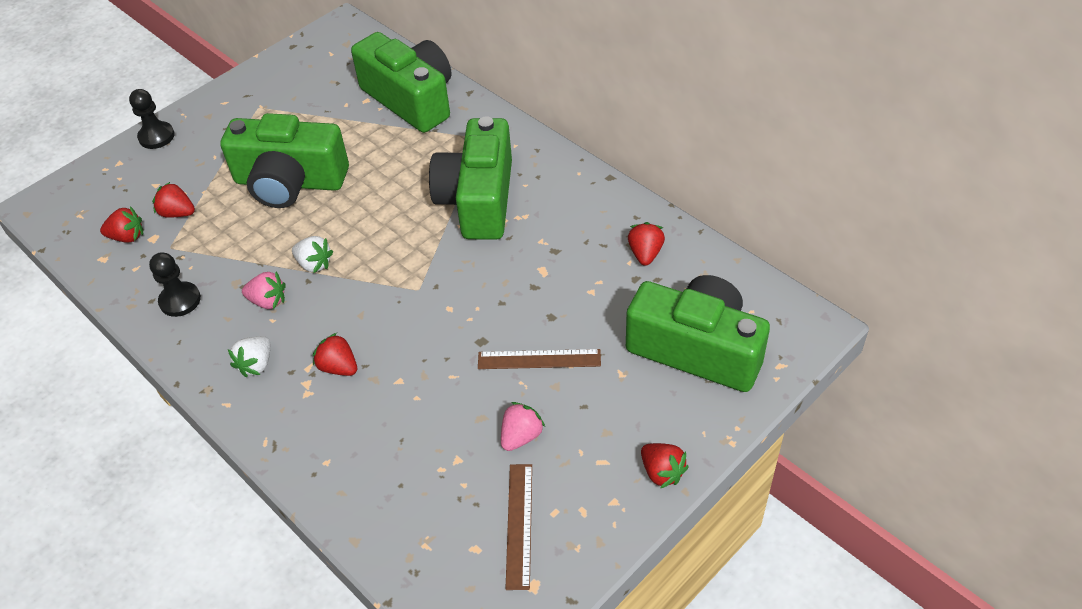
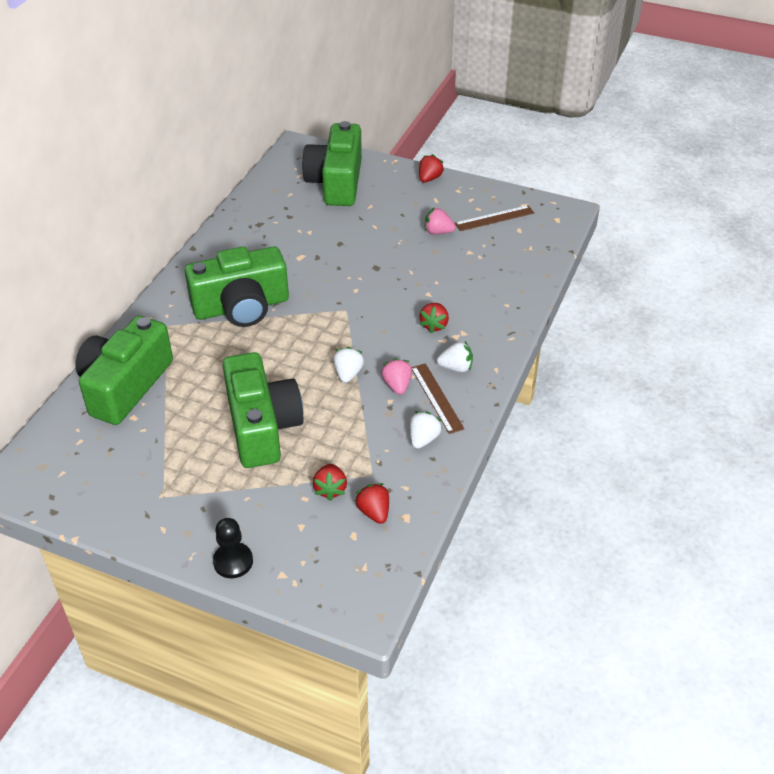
camera: 115 degrees left, 5 degrees down
black pawn [149,252,201,317] -> white strawberry [410,411,442,449]
brown ruler [478,349,601,369] -> brown ruler moved to [412,363,464,434]
red strawberry [628,222,665,266] -> none

